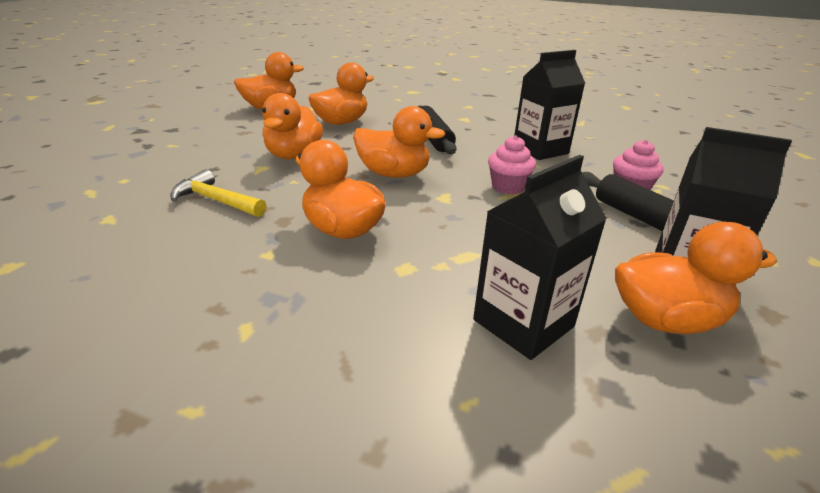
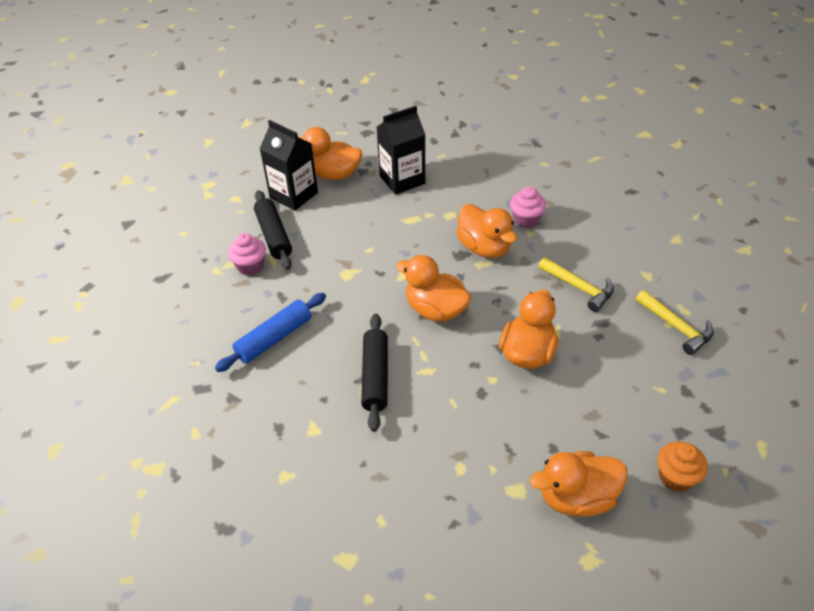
camera: 165 degrees left, 15 degrees up
orange duck [308,62,374,125] -> none
pink cupcake [488,135,536,195] -> pink cupcake moved to [510,186,546,228]
black carton [514,50,585,160] -> blue rolling pin [215,293,326,372]
none -> yellow hammer [636,290,714,355]
none -> orange cupcake [657,441,708,492]

